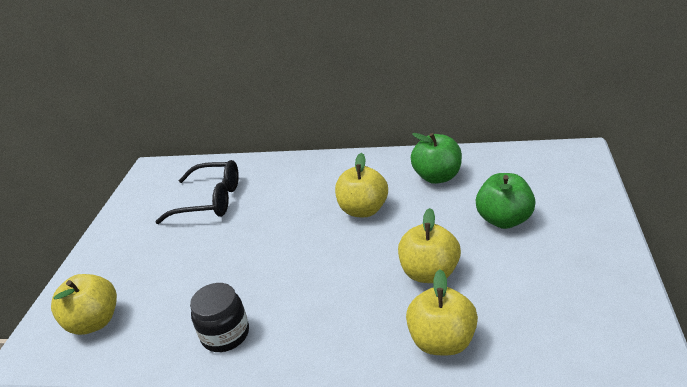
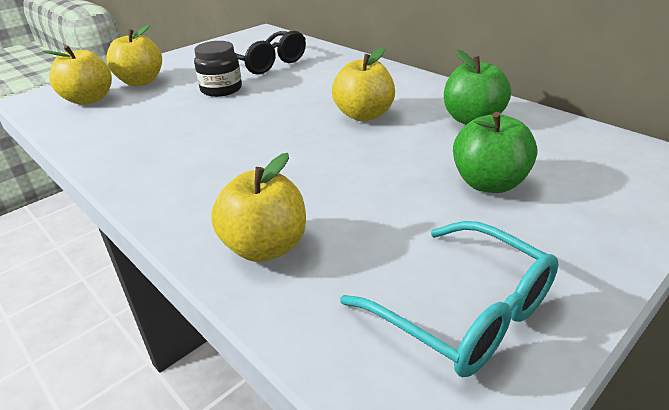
camera: 35 degrees right, 0 degrees up
black jar [190,283,249,352] -> black jar moved to [194,41,242,97]
yellow apple [398,208,461,283] -> yellow apple moved to [106,24,162,86]
none -> turquoise glasses [340,221,558,377]

